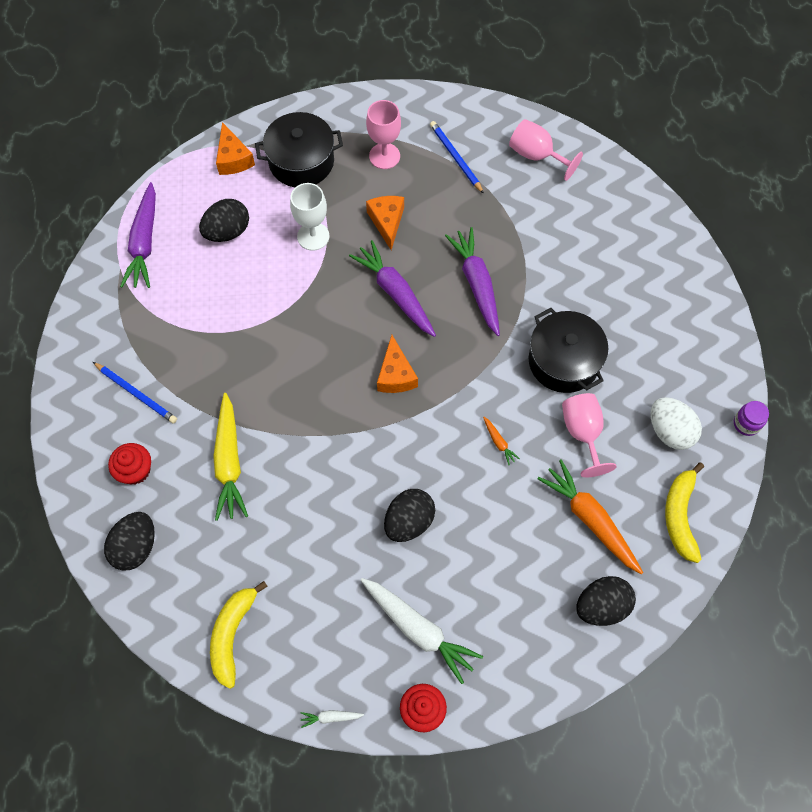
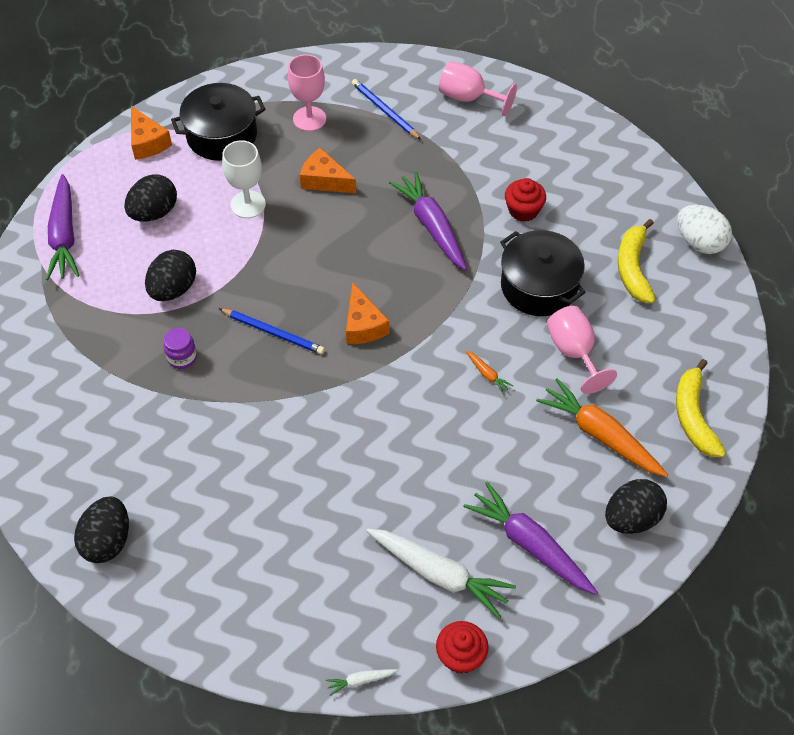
camera: 10 degrees left, 10 degrees down
blue pencil [93,362,177,424] -> blue pencil moved to [219,308,325,354]
red cupcake [108,443,151,485] -> red cupcake moved to [505,178,546,222]
yellow banana [210,581,268,689] -> yellow banana moved to [618,219,656,303]
yellow carrot [213,393,248,521] -> none
purple carrot [349,240,436,337] -> purple carrot moved to [463,482,598,595]
orange cheese [366,196,404,250] -> orange cheese turned 45 degrees counterclockwise [300,148,356,193]
black egg [384,489,435,542] -> black egg moved to [145,250,196,301]
white egg [650,397,702,450] -> white egg moved to [677,205,732,254]
purple jar [734,401,769,436] -> purple jar moved to [164,328,197,369]

